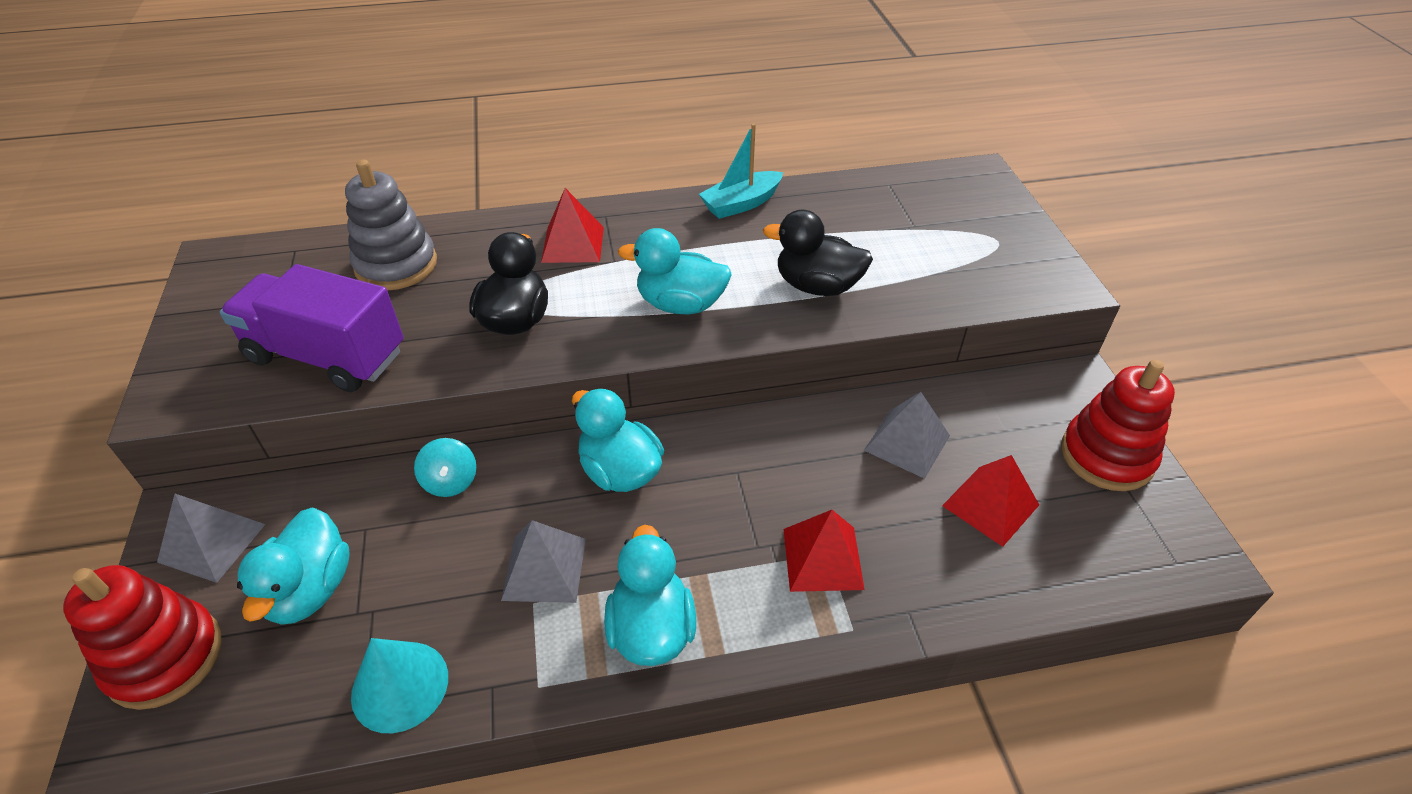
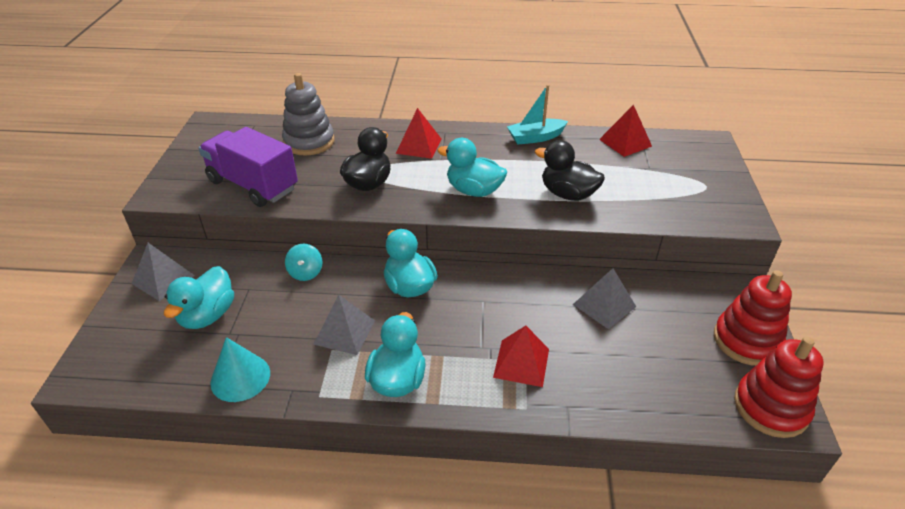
camera: 15 degrees right, 5 degrees down
red stacking toy [63,565,221,710] -> red stacking toy moved to [734,337,823,438]
red pyramid [942,455,1039,547] -> red pyramid moved to [599,105,652,157]

